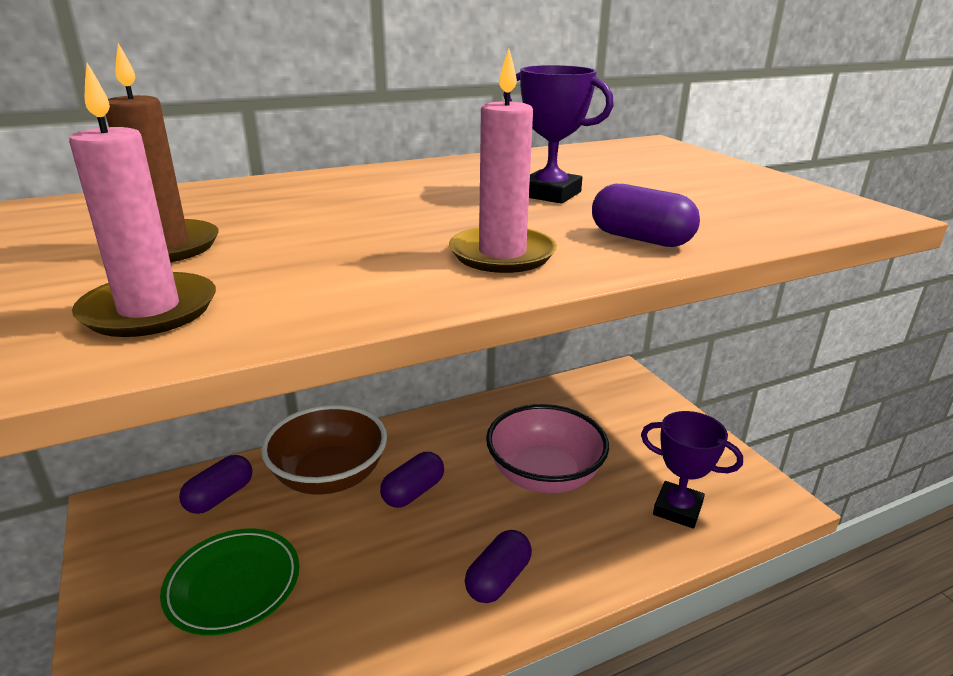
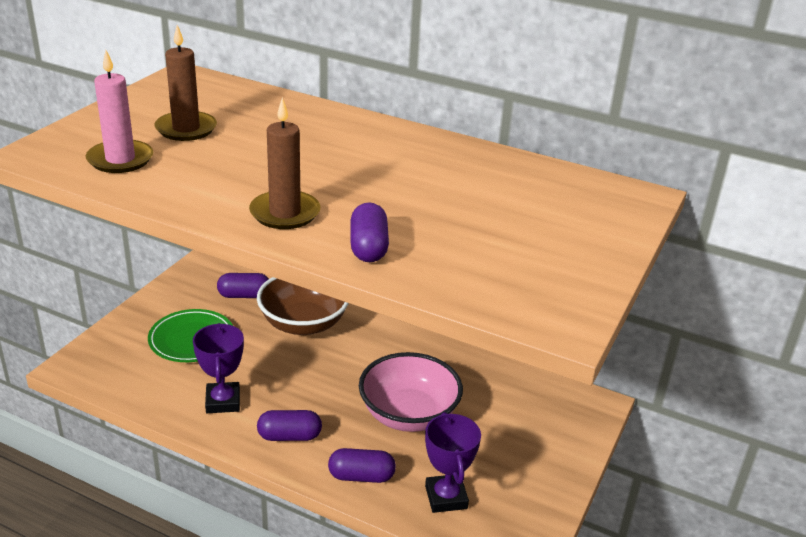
camera: 50 degrees right, 5 degrees up
purple capsule [380,452,444,508] -> purple capsule moved to [328,448,396,483]
pink candle [449,49,557,273] -> brown candle [249,97,320,229]
purple trophy [503,65,614,204] -> purple trophy moved to [193,323,244,413]

